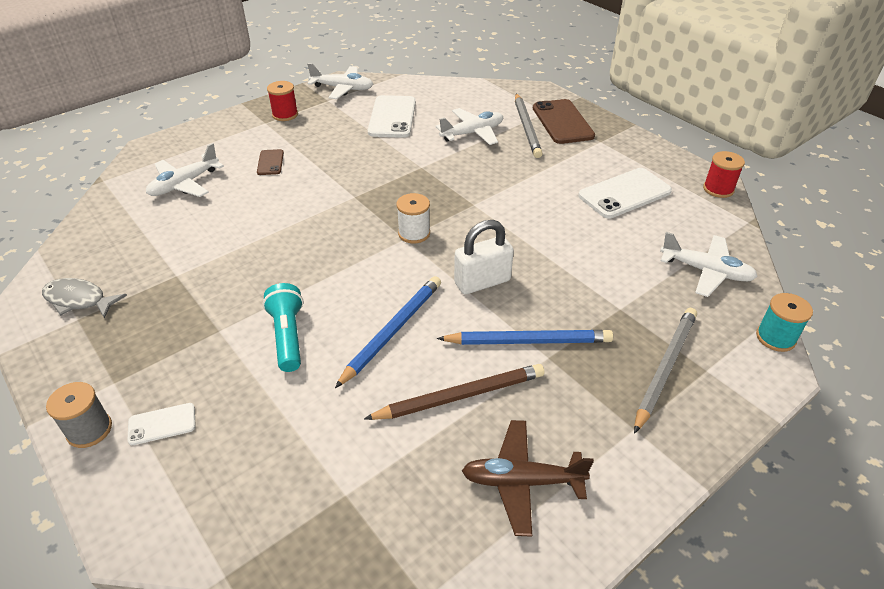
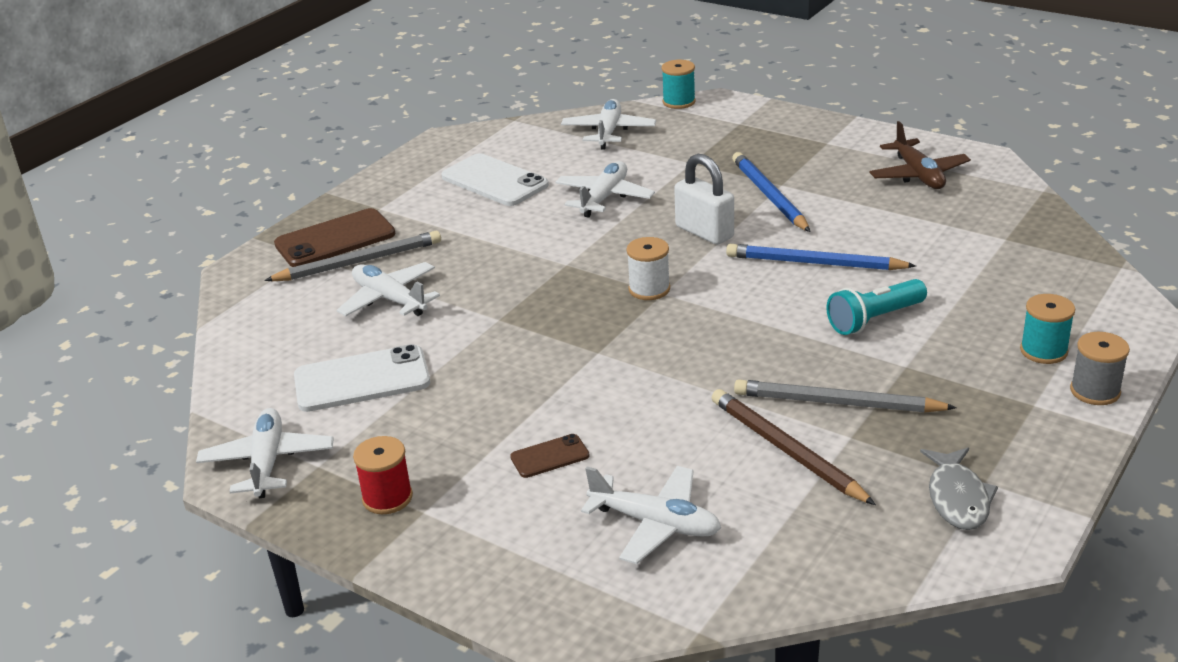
camera: 105 degrees left, 10 degrees down
white phone [128,403,196,445] -> turquoise spool [1020,294,1075,364]
brown pencil [364,364,545,420] -> brown pencil moved to [712,389,876,505]
grey pencil [634,308,697,434] -> grey pencil moved to [734,379,957,413]
red spool [703,151,745,198] -> none
none -> white plane [555,161,655,218]

